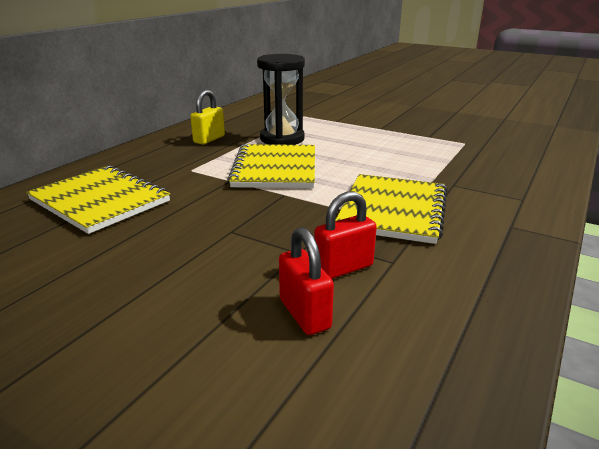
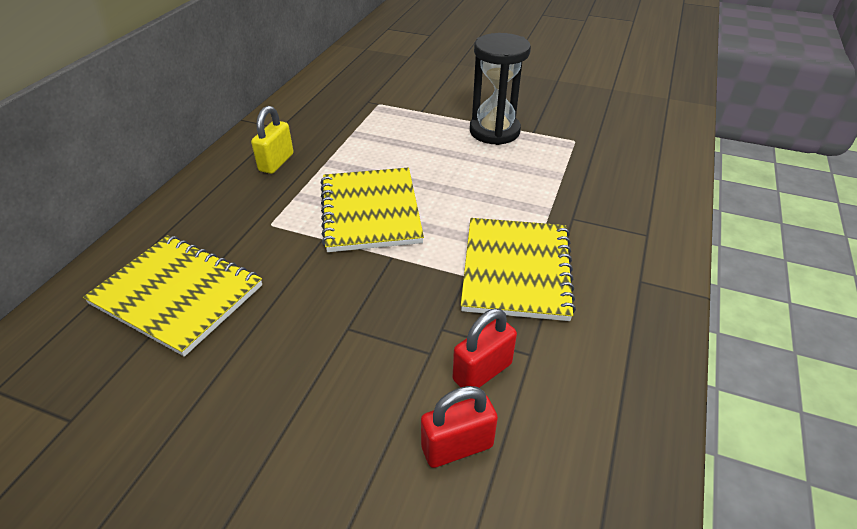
camera: 10 degrees left, 15 degrees up
black hourglass [257,54,305,145] -> black hourglass moved to [470,33,531,145]
red padlock [279,227,334,335] -> red padlock turned 75 degrees counterclockwise [421,386,498,468]

